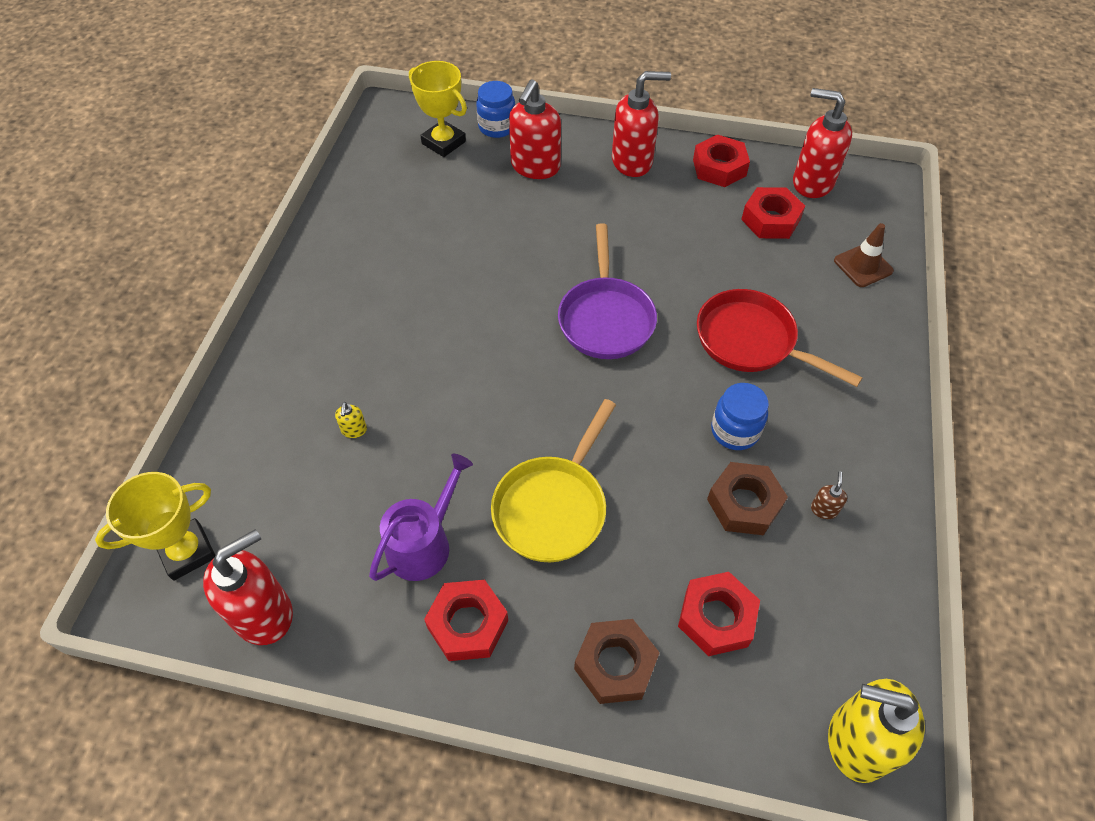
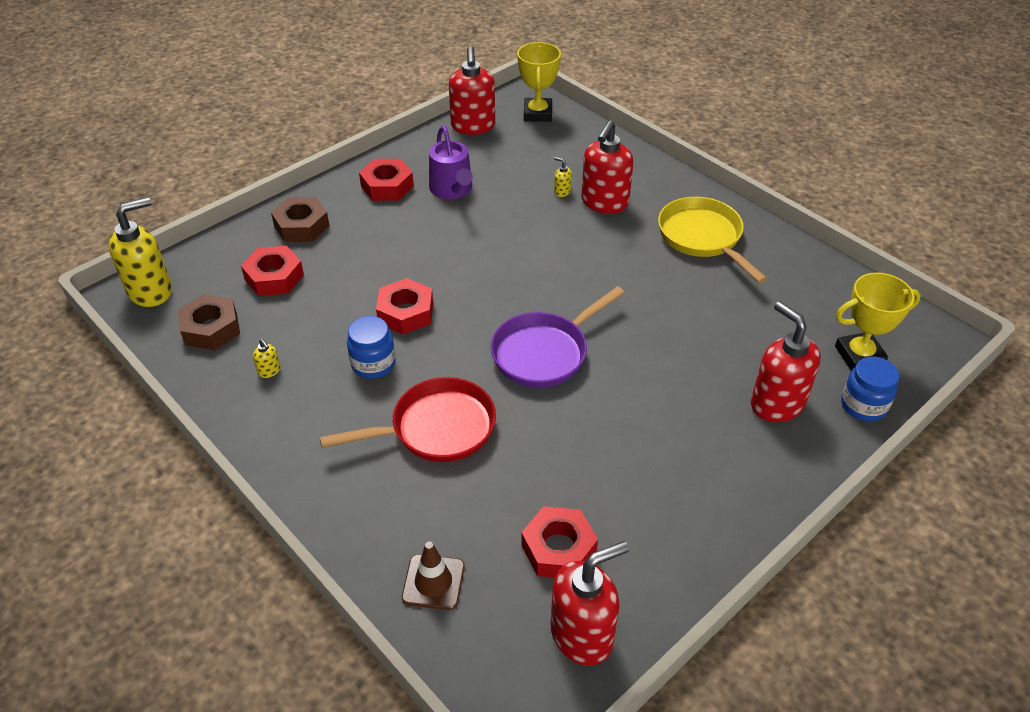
camera: 125 degrees right, 10 degrees down
yellow pan [491,399,616,562] -> yellow pan moved to [658,197,767,283]
purple pan [558,223,657,359] -> purple pan turned 75 degrees counterclockwise [490,286,625,388]
red soap dispenser [612,71,671,177] -> red soap dispenser moved to [581,120,633,214]
red nut [693,135,750,187] -> red nut moved to [376,278,433,335]
brown nut [707,462,788,535] -> brown nut moved to [178,294,240,350]
brown soap dispenser [811,471,847,519] -> yellow soap dispenser [253,339,281,378]

